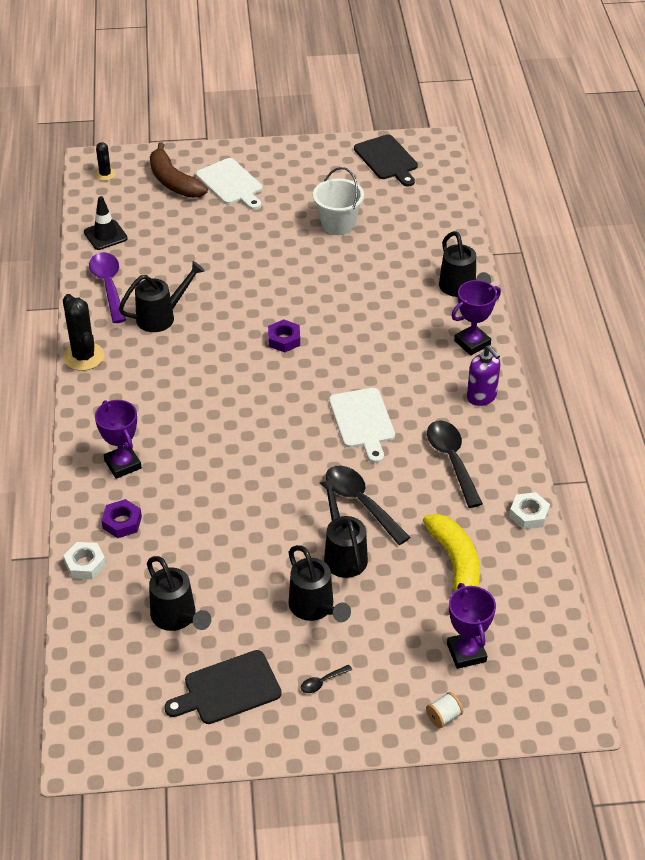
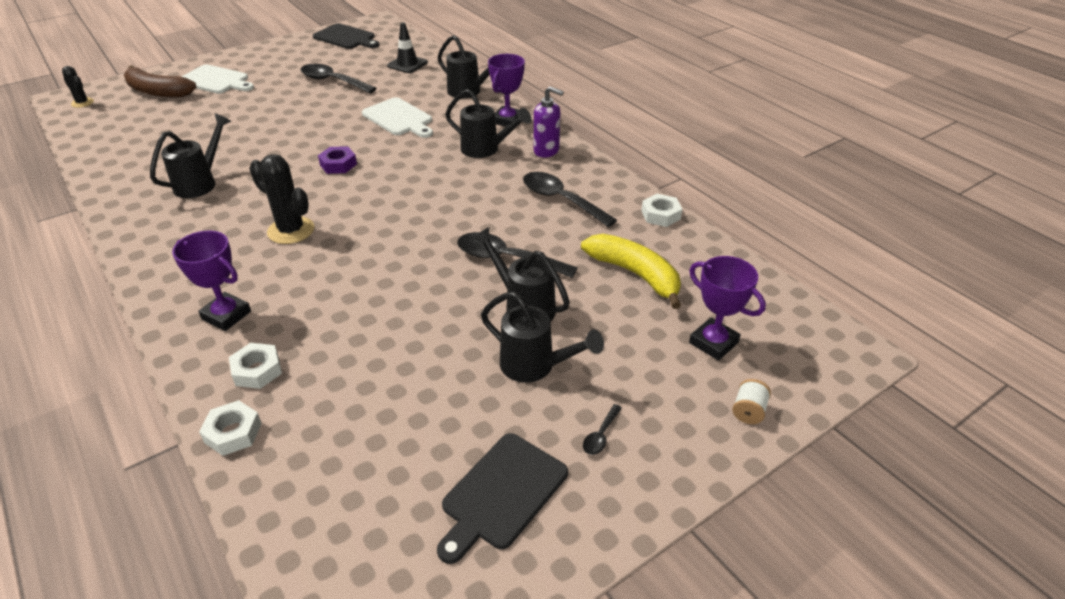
camera: 30 degrees left, 5 degrees down
black cactus [63,294,104,371] -> black cactus moved to [249,154,314,244]
black traffic cone [84,196,128,250] -> black traffic cone moved to [387,22,428,73]
purple spoon [89,252,126,323] -> none
purple nut [101,499,142,538] -> white nut [229,343,282,389]
black watering can [147,556,211,631] -> black watering can moved to [445,89,531,158]
white bucket [313,167,364,235] -> black spoon [301,64,377,93]
white cutting board [329,388,395,463] -> white cutting board moved to [362,97,433,138]

